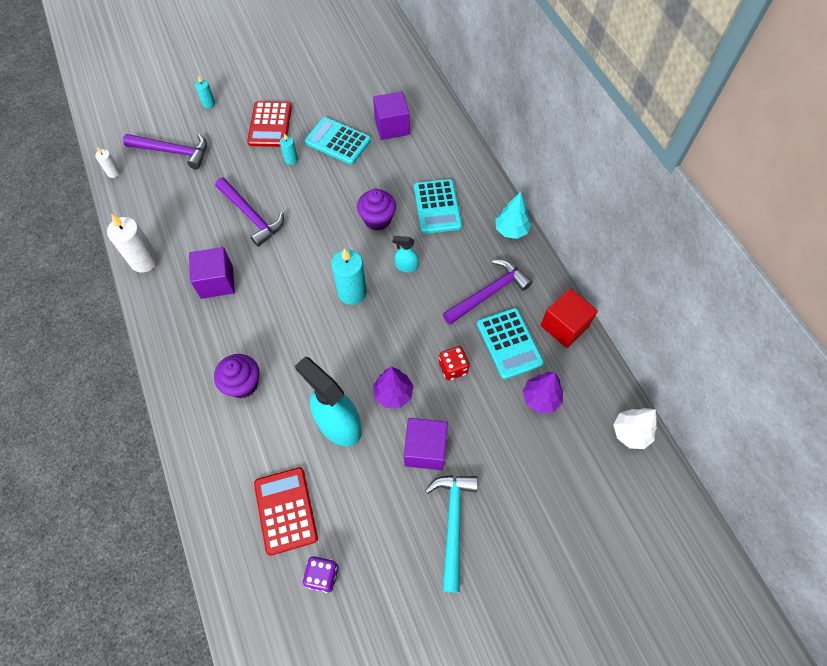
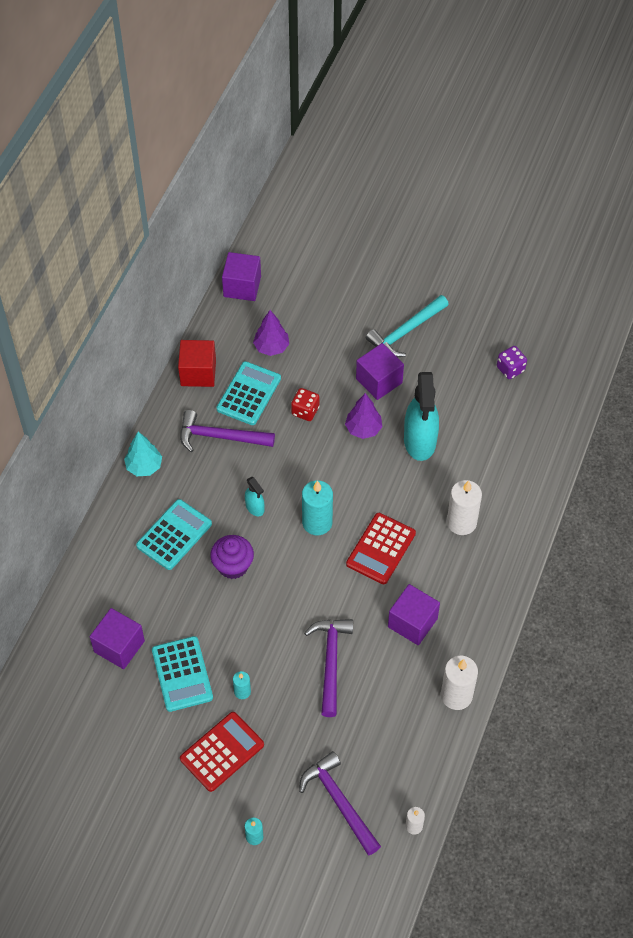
camera: 135 degrees left, 5 degrees down
purple cupcake [214,354,259,398] -> white candle [447,480,482,535]
red calculator [254,467,318,556] -> red calculator moved to [346,513,416,584]
white tree [613,408,657,449] -> purple cube [222,252,261,301]

